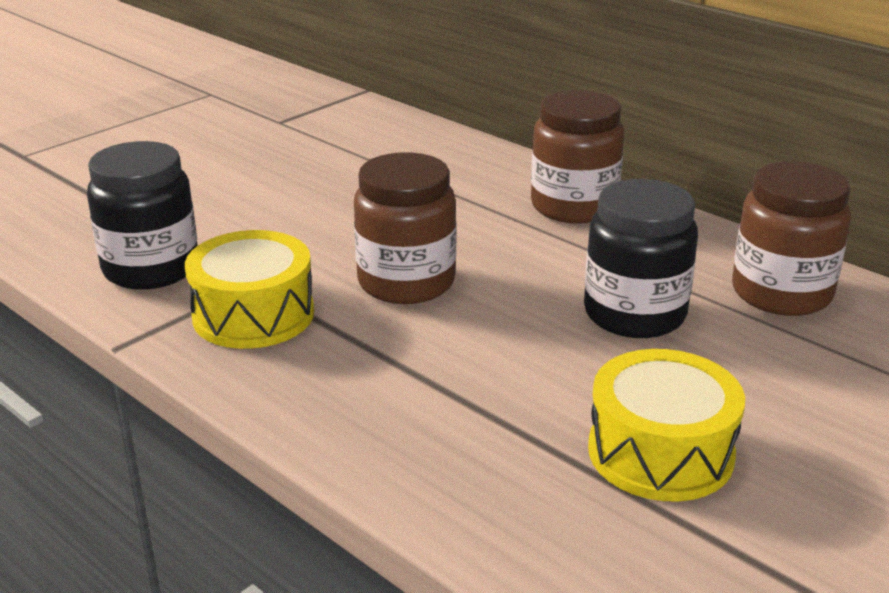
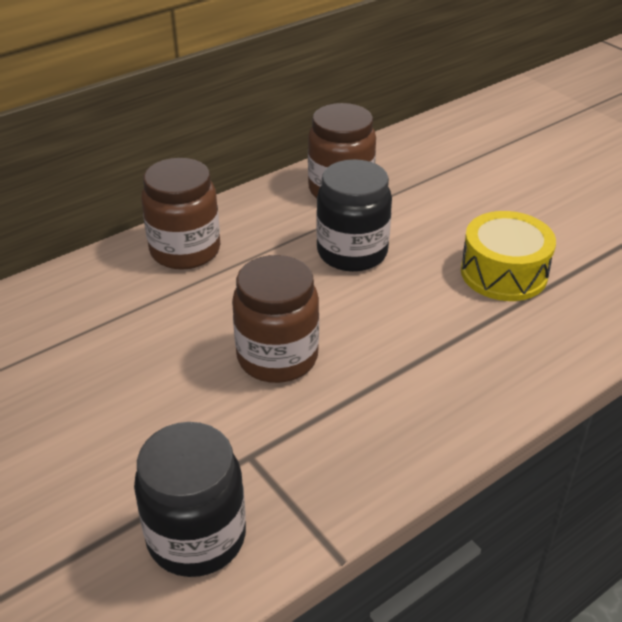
camera: 80 degrees left, 10 degrees up
yellow drum [185,230,314,349] -> none

